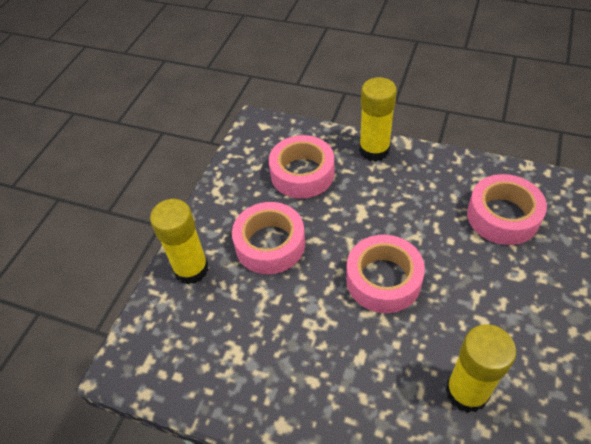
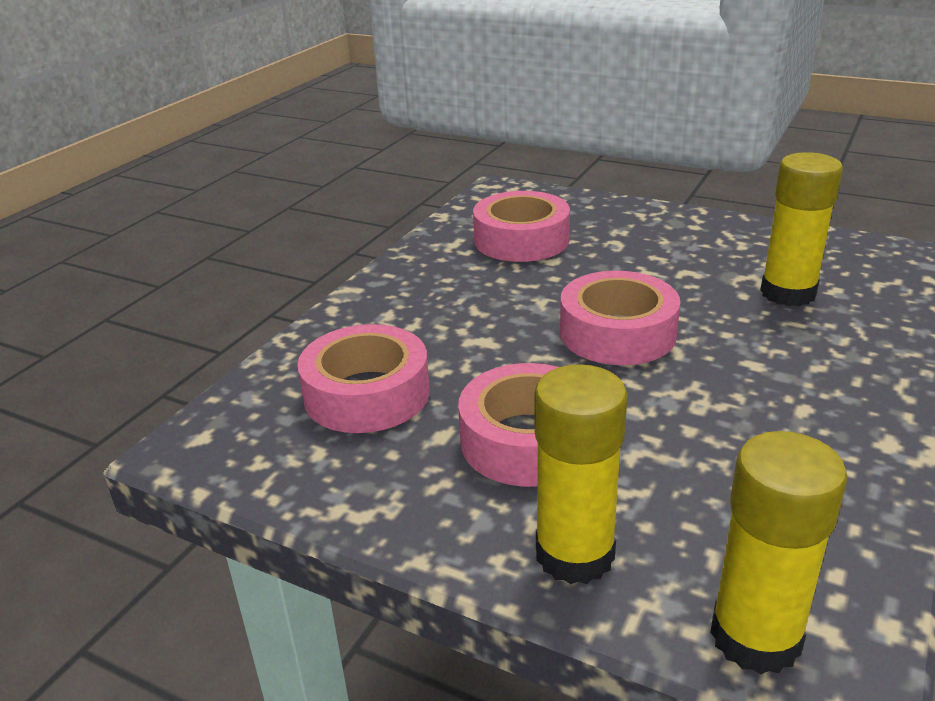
camera: 85 degrees left, 20 degrees down
yellow glue stick [359,77,397,161] -> yellow glue stick moved to [710,431,847,674]

